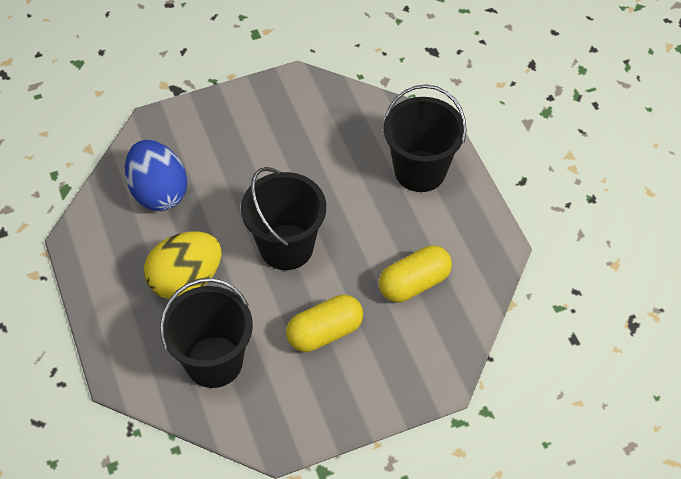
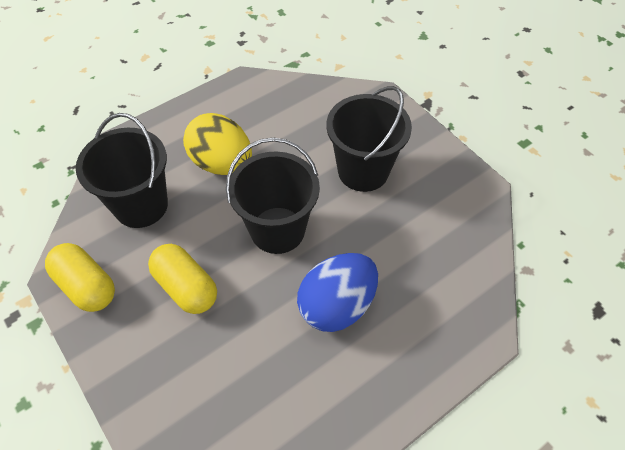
camera: 75 degrees right, 0 degrees up
blue egg [125,140,187,211] -> blue egg moved to [297,253,378,332]
yellow capsule [379,245,452,302] -> yellow capsule moved to [45,243,115,312]
black bucket [383,84,467,192] -> black bucket moved to [326,86,412,192]

